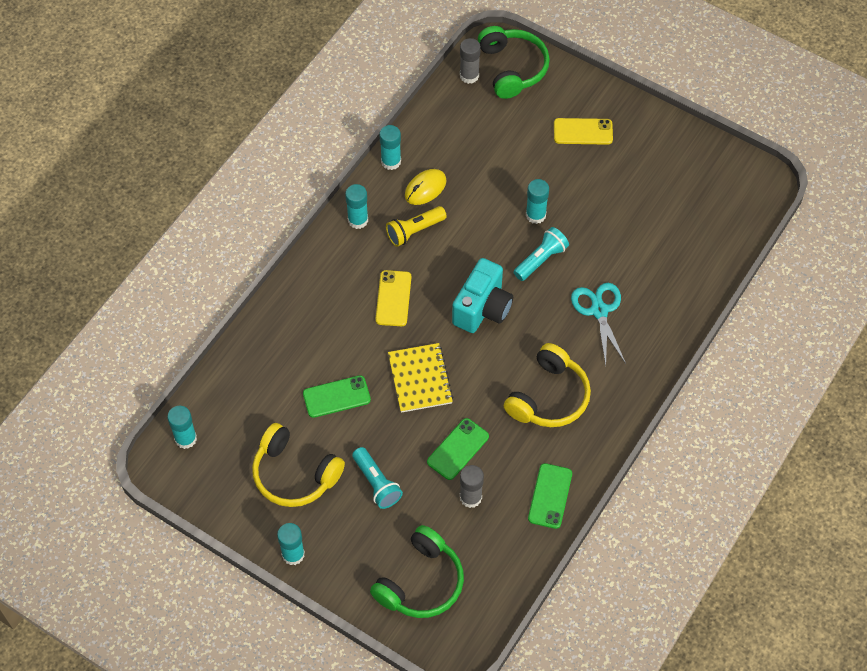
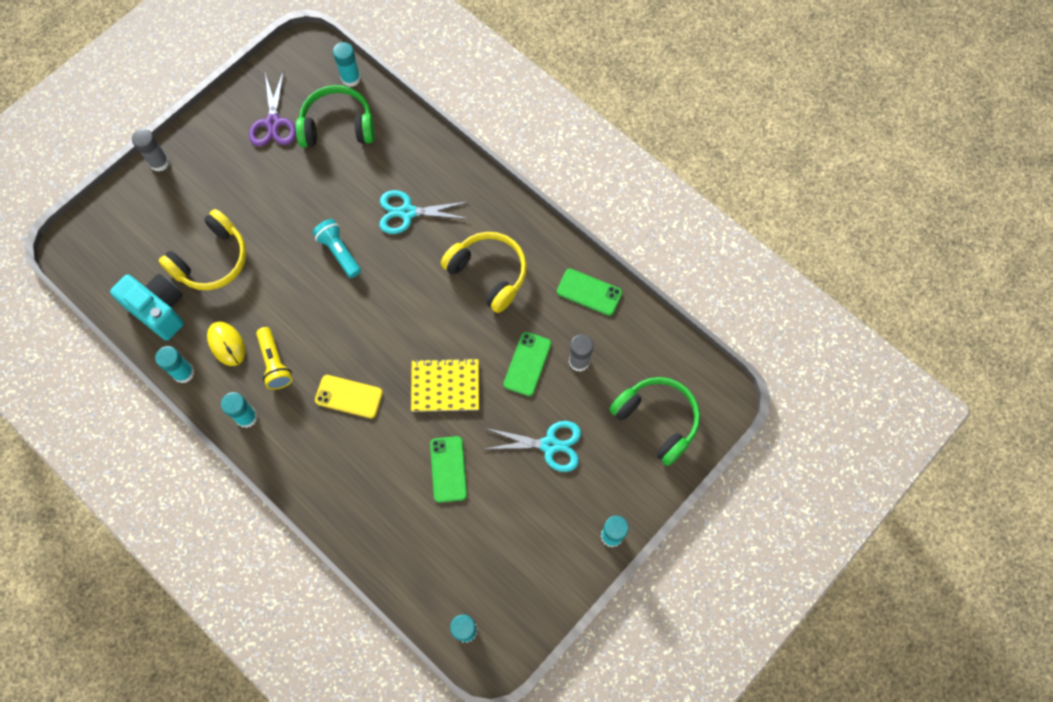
camera: 80 degrees left, 10 degrees up
yellow headphones [252,423,345,507] -> yellow headphones moved to [159,209,247,290]
turquoise flashlight [352,447,403,509] -> turquoise scissors [485,421,581,472]
green phone [427,418,489,480] -> green phone turned 60 degrees clockwise [504,332,551,396]
turquoise camera [452,258,513,333] -> turquoise camera moved to [110,274,184,340]
grey glue stick [460,38,481,84] -> grey glue stick moved to [132,129,170,172]
green headphones [478,26,550,99] -> green headphones moved to [296,85,375,148]
turquoise glue stick [526,179,549,224] -> turquoise glue stick moved to [333,42,361,87]
yellow phone [554,118,613,145] -> none
none -> purple scissors [249,70,296,146]

